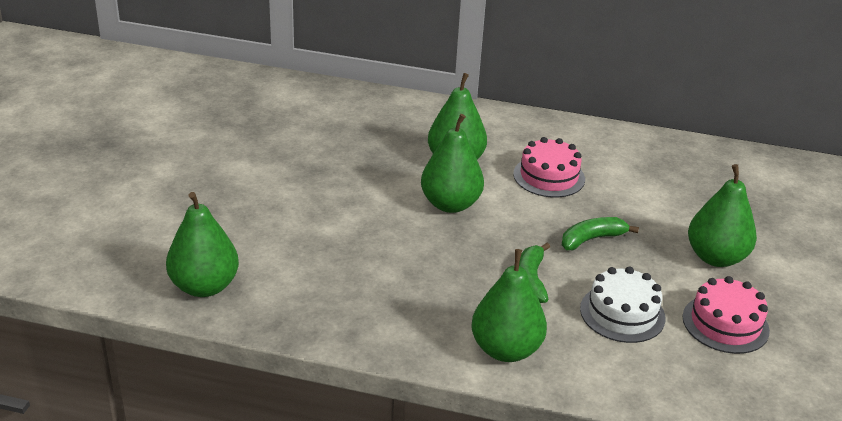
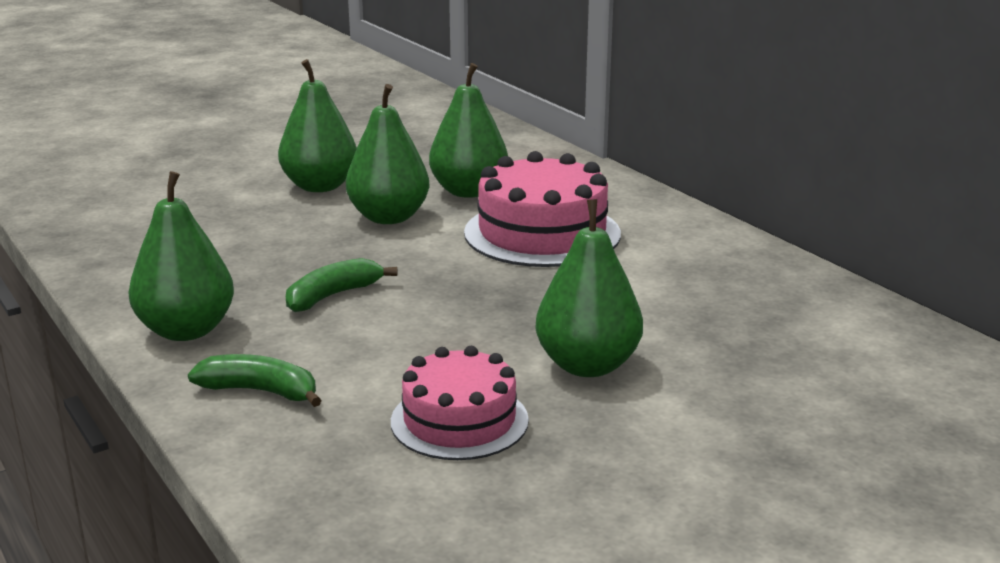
camera: 45 degrees right, 10 degrees down
green pear [166,192,239,297] -> green pear moved to [278,59,357,192]
pink cake [513,137,585,198] -> pink cake [464,151,621,267], size x1.53
green banana [562,217,639,250] -> green banana moved to [188,354,322,407]
white cake [580,267,666,343] -> none

